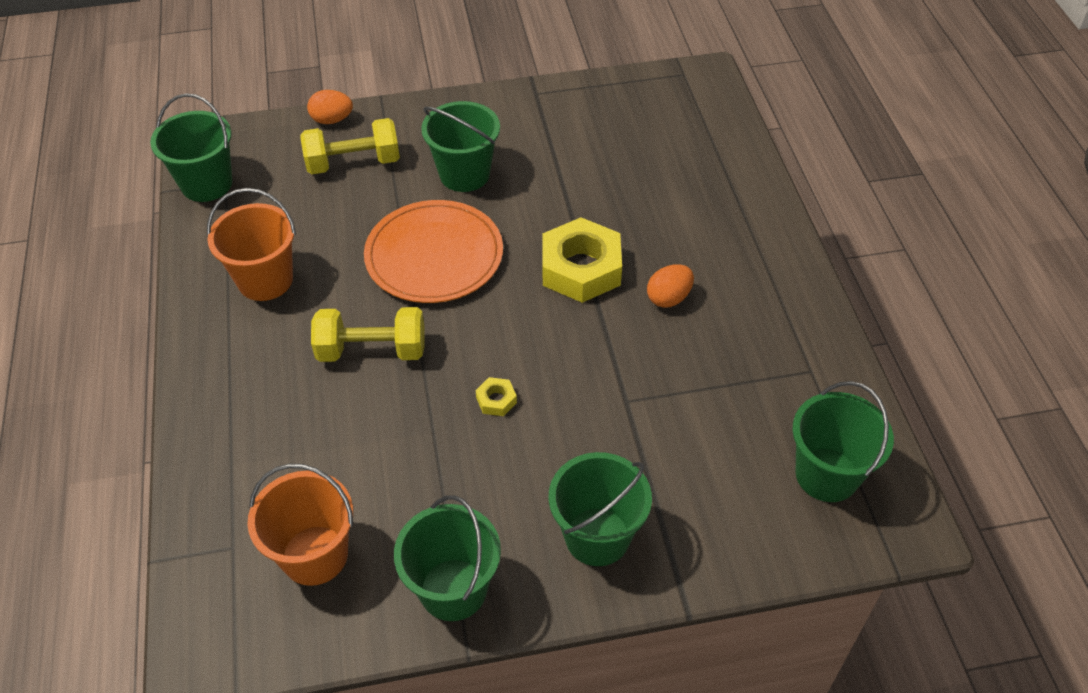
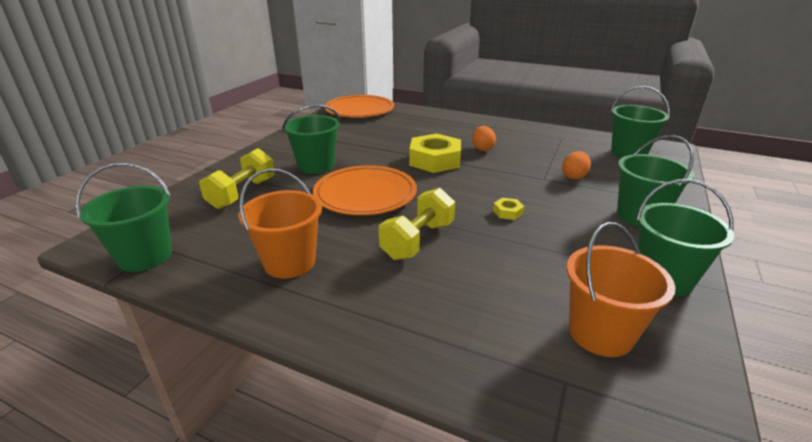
camera: 55 degrees left, 20 degrees down
orange egg [307,90,353,124] -> orange egg moved to [562,151,591,180]
none -> orange plate [325,95,394,118]

